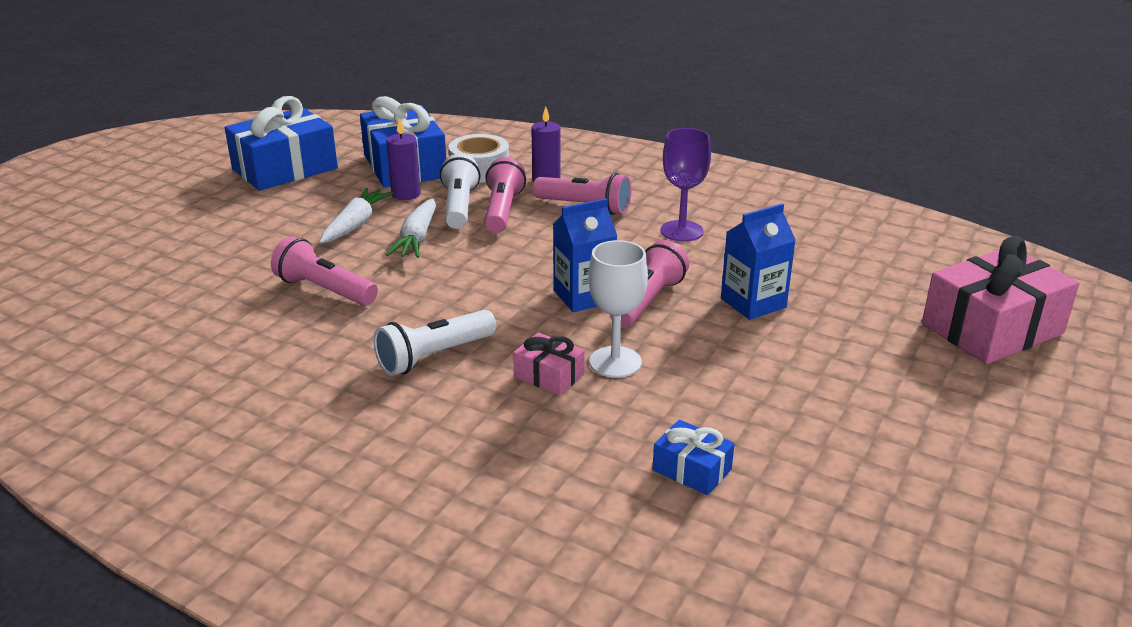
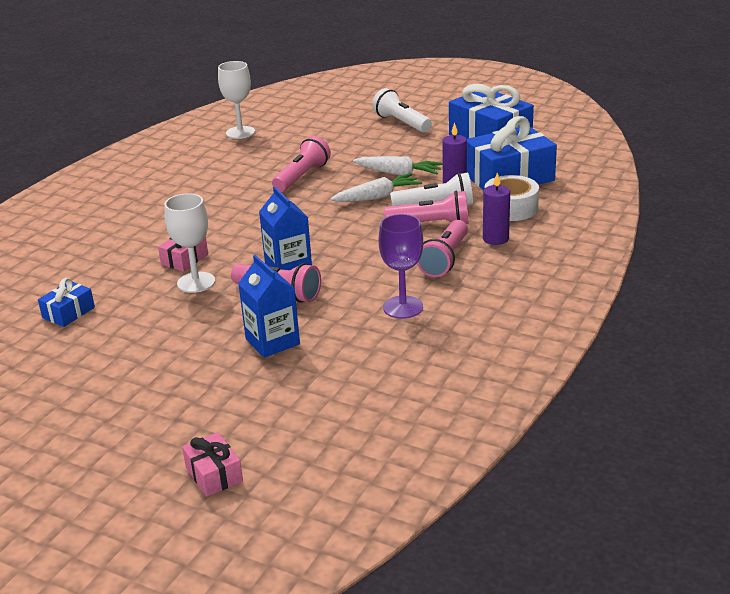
camera: 90 degrees right, 0 degrees up
white flashlight [373,310,496,376] -> white flashlight moved to [372,88,432,133]
white carrot [386,199,436,258] -> white carrot turned 150 degrees clockwise [330,173,422,202]
pink gift [922,236,1079,364] -> pink gift [182,432,243,497], size x0.48
none -> white goblet [218,61,255,139]

